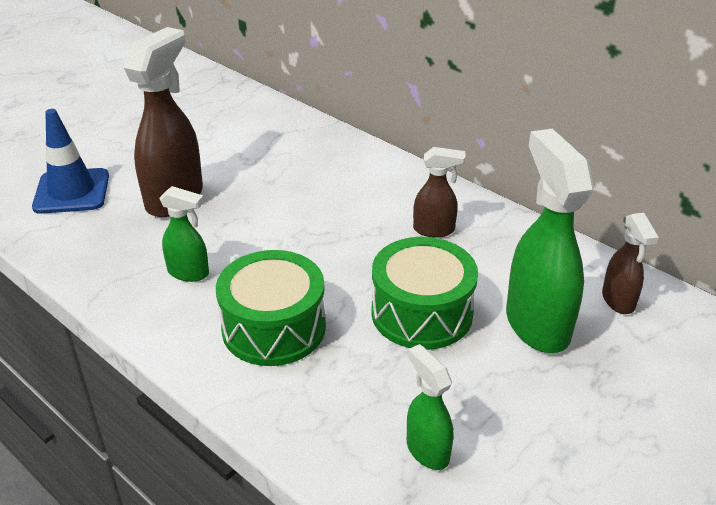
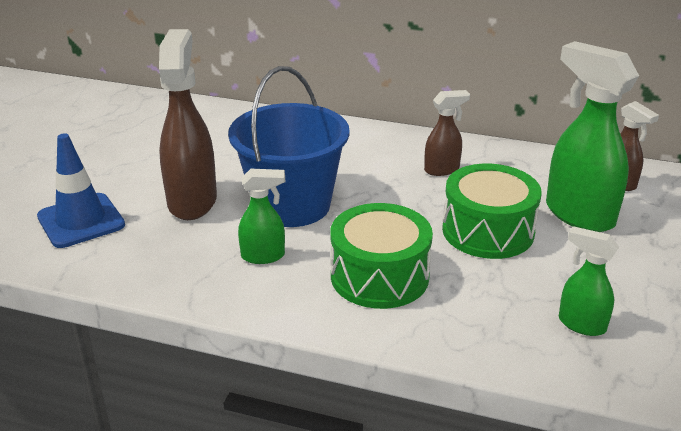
camera: 25 degrees left, 5 degrees down
none -> blue bucket [228,66,350,227]

